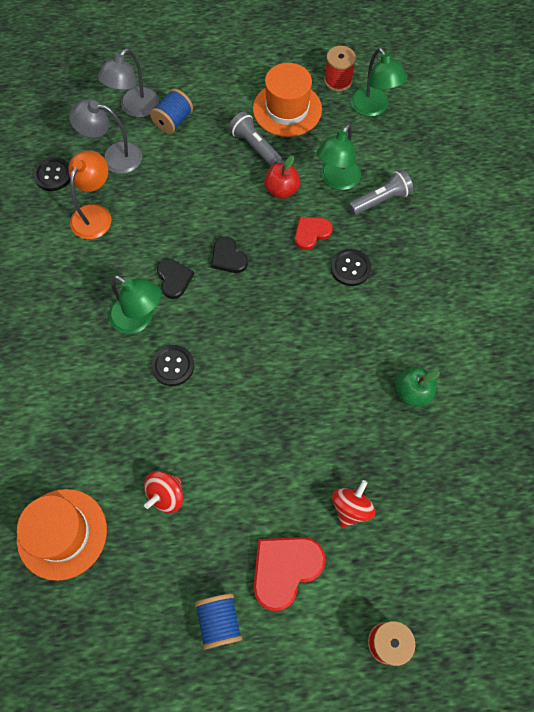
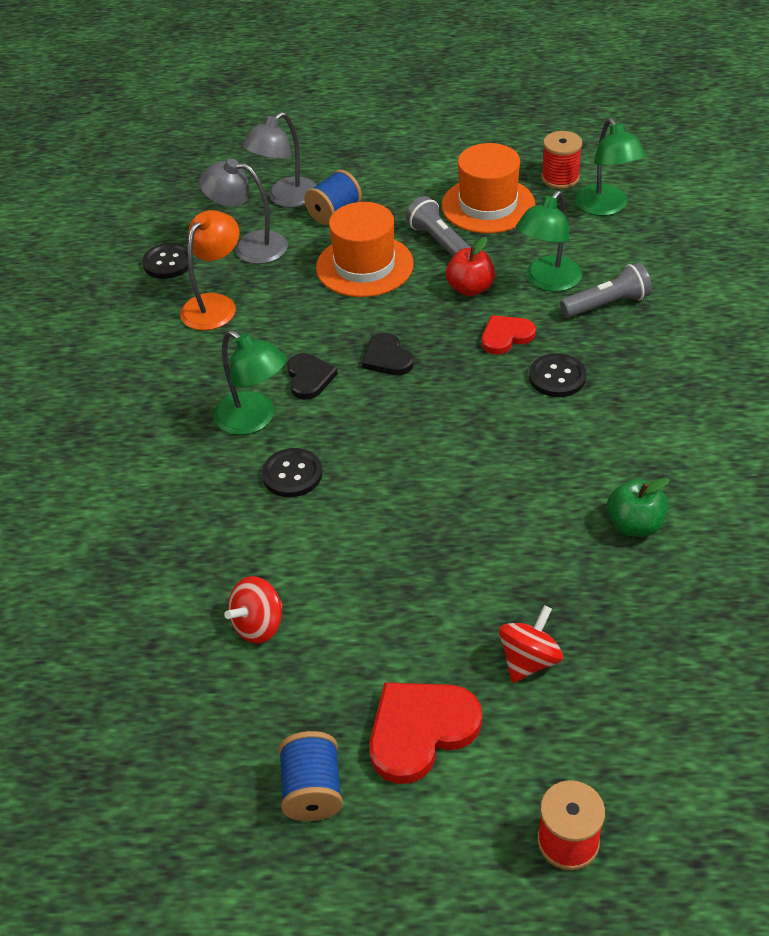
camera: 10 degrees right, 20 degrees down
orange hat [17,489,107,581] -> orange hat moved to [316,202,414,297]

